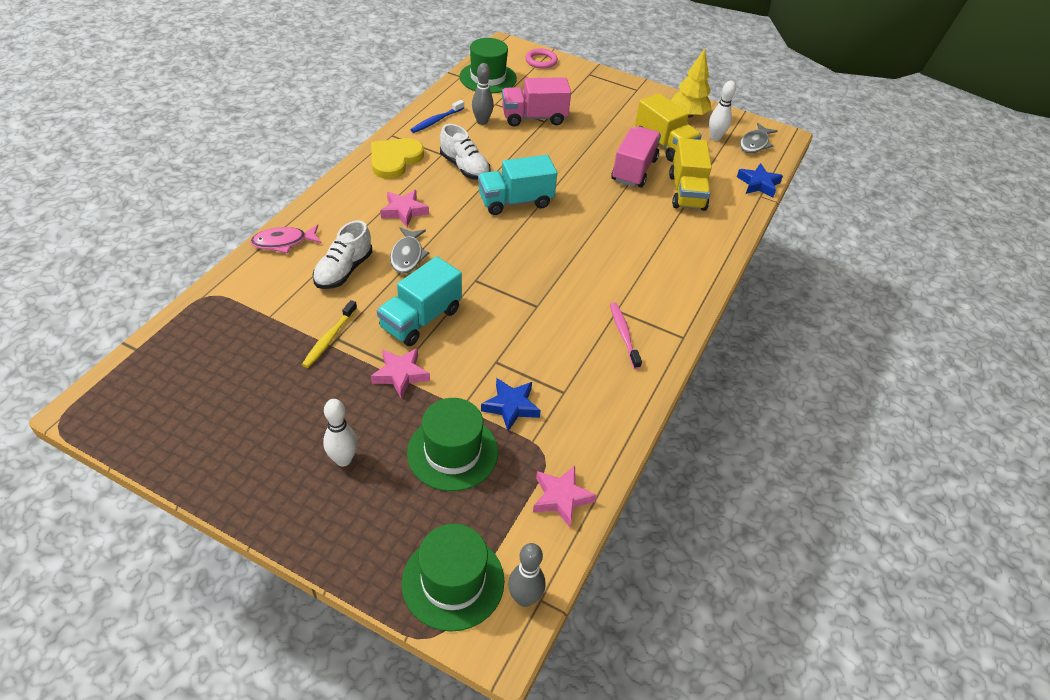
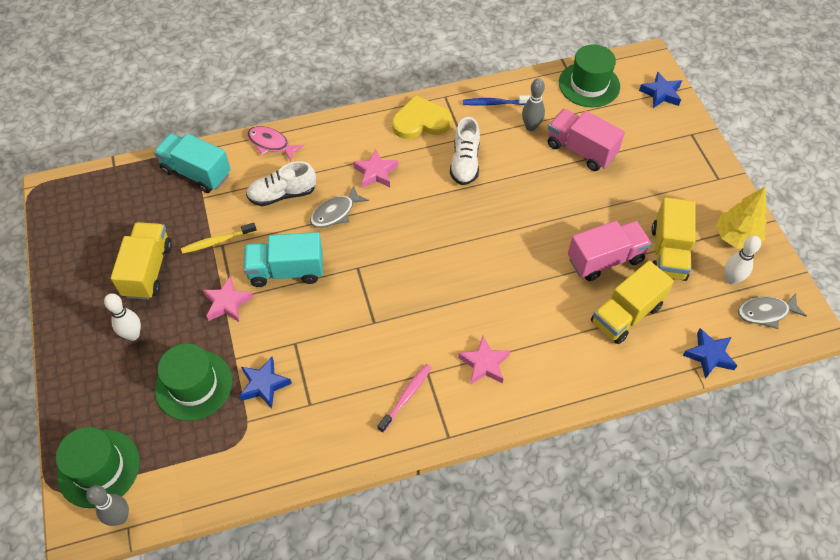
camera: 50 degrees right, 10 degrees up
turquoise truck [478,155,557,215] -> turquoise truck moved to [154,133,231,193]
pink ring [525,48,558,69] -> blue star [639,72,682,108]
pink star [533,466,597,527] -> pink star moved to [458,336,510,385]
none -> yellow truck [111,222,172,300]

